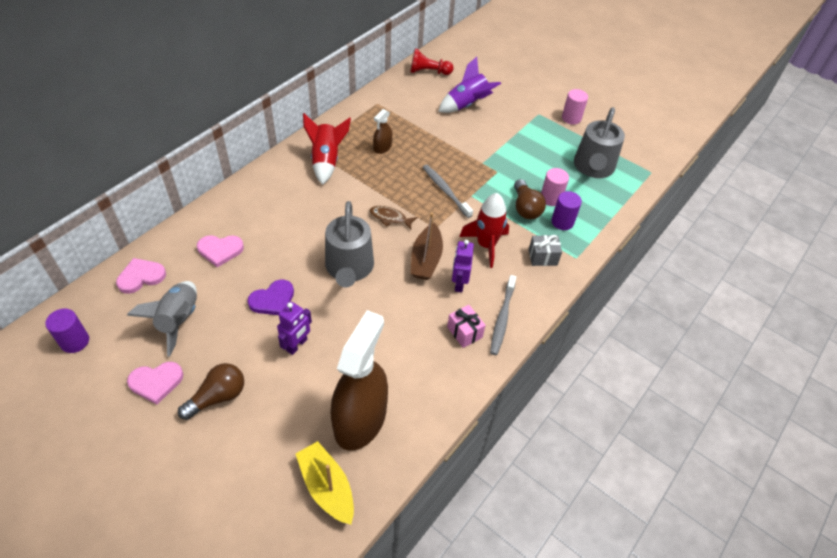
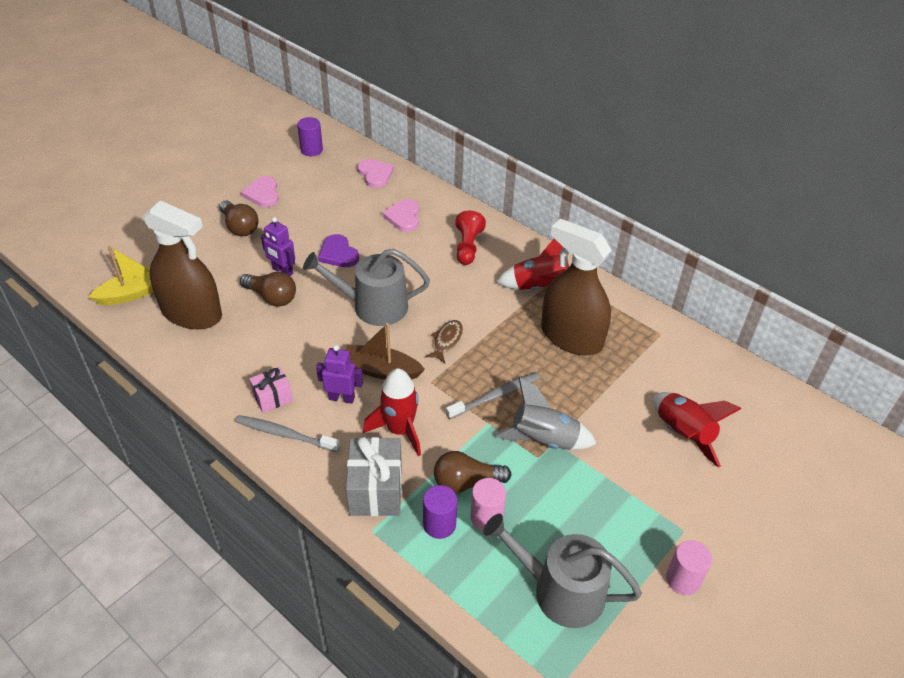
camera: 95 degrees right, 5 degrees down
grey rocket [127,281,197,357] -> grey rocket moved to [494,377,597,450]
brown spray bottle [373,109,392,154] -> brown spray bottle [541,219,612,355], size x2.30
red pawn [410,48,454,75] -> red pawn moved to [455,211,486,265]
purple rocket [438,57,501,113] -> red rocket [653,392,742,468]
grey gift [529,235,562,266] -> grey gift [346,437,402,516], size x1.69
none -> brown light bulb [240,272,296,307]

